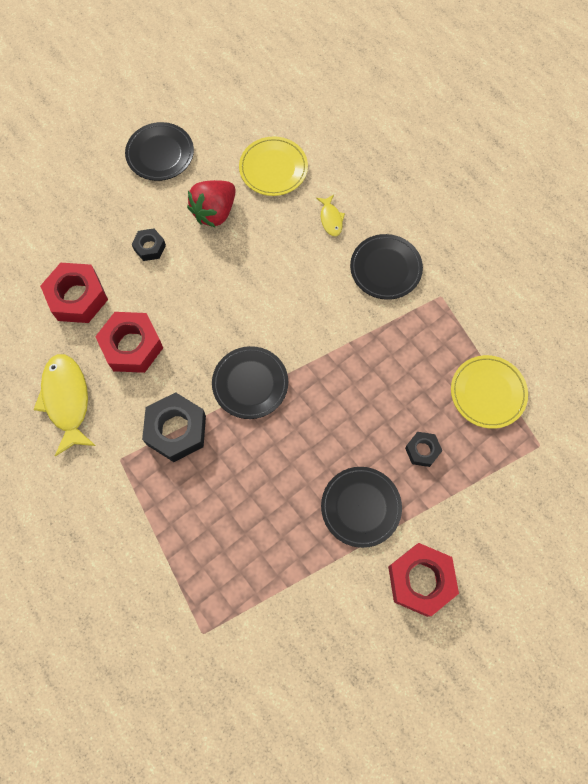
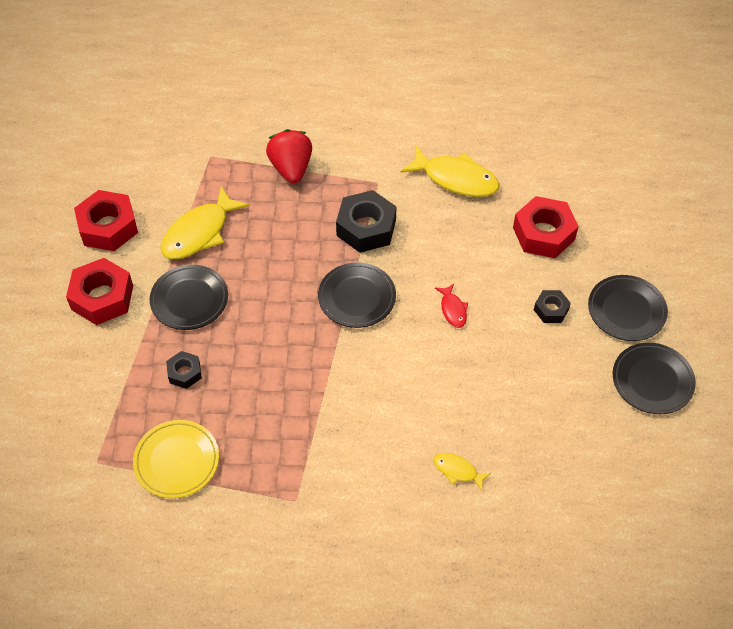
camera: 130 degrees right, 15 degrees down
red nut [95,312,163,373] -> red nut moved to [74,190,138,251]
red strawberry [187,180,236,228] -> red strawberry moved to [266,129,312,184]
yellow plate [239,136,308,196] -> none
black plate [350,234,423,300] -> black plate moved to [588,275,668,341]
none -> yellow fish [161,186,249,259]
none -> red fish [435,284,468,328]

